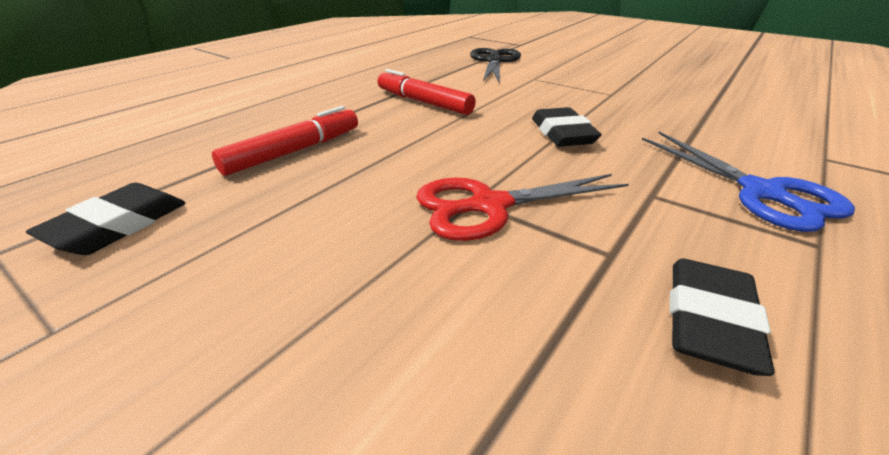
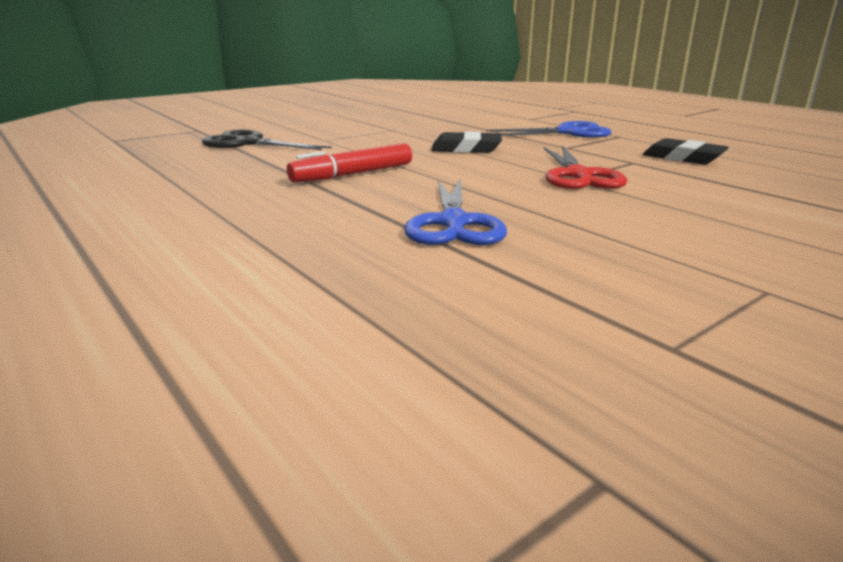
camera: 75 degrees left, 10 degrees down
black eraser [26,183,185,255] -> none
red marker [212,106,358,176] -> blue scissors [404,178,507,245]

